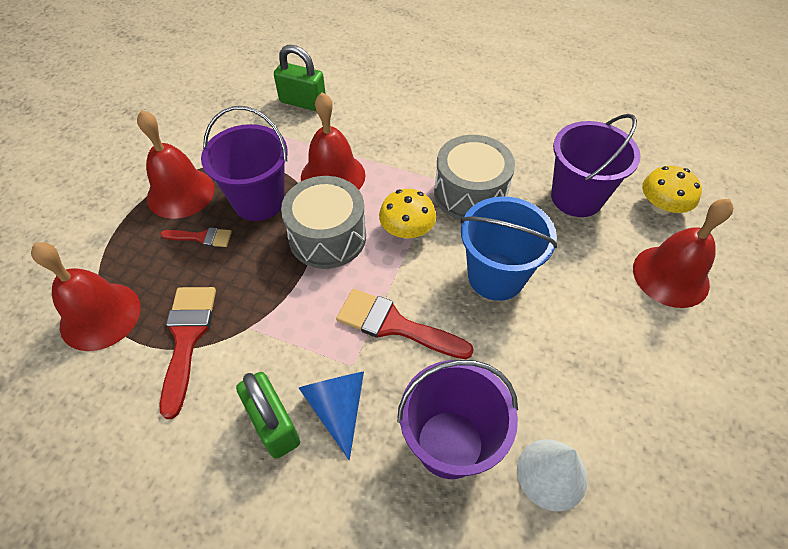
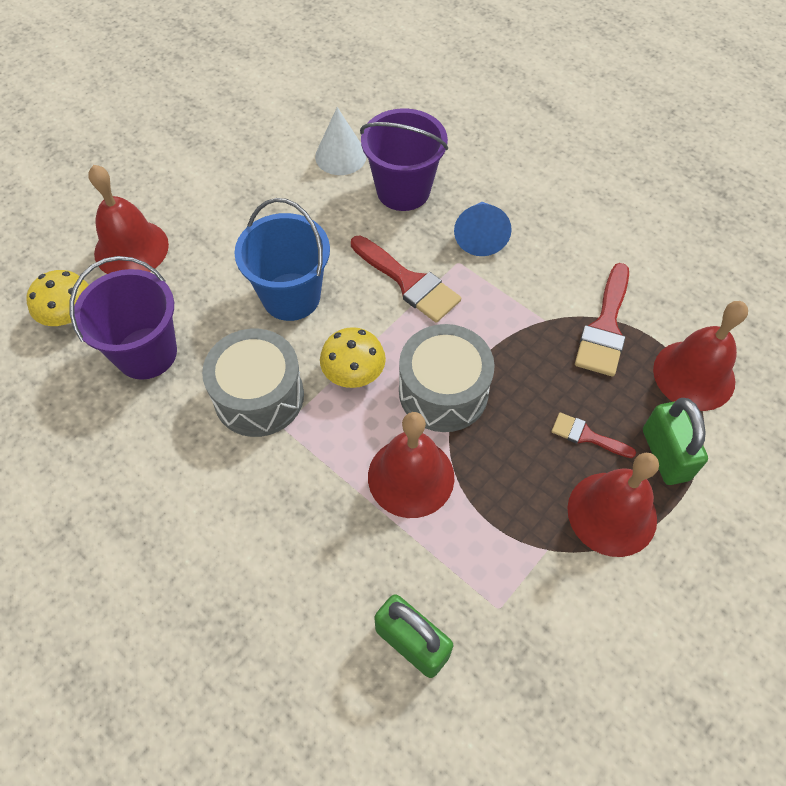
camera: 160 degrees left, 5 degrees up
purple bucket [201,106,288,221] -> none
green padlock [236,372,300,459] -> green padlock moved to [643,398,708,485]

